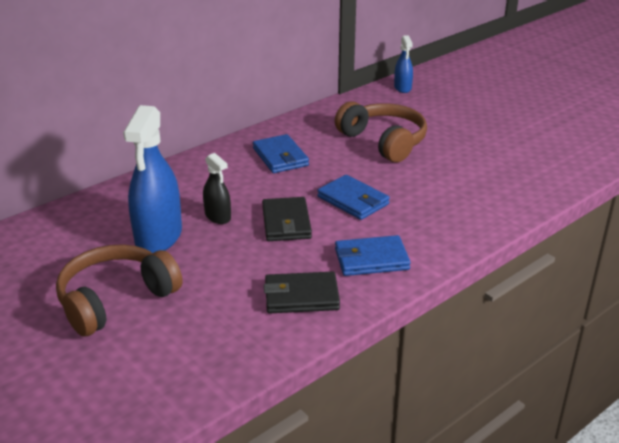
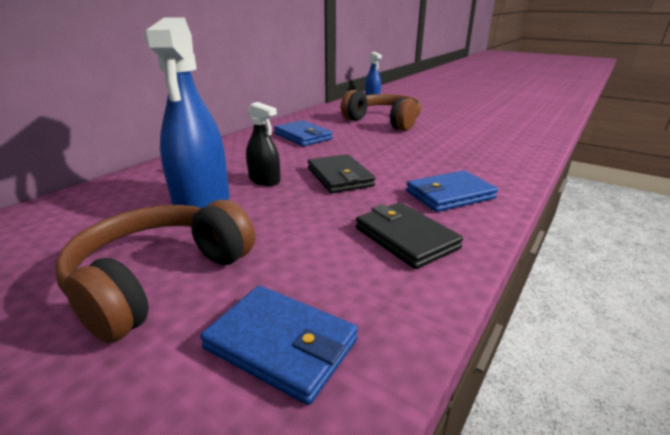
camera: 15 degrees left, 5 degrees down
black wallet [264,272,340,313] -> black wallet turned 75 degrees clockwise [356,202,463,269]
blue wallet [317,175,390,220] -> blue wallet moved to [200,285,358,405]

